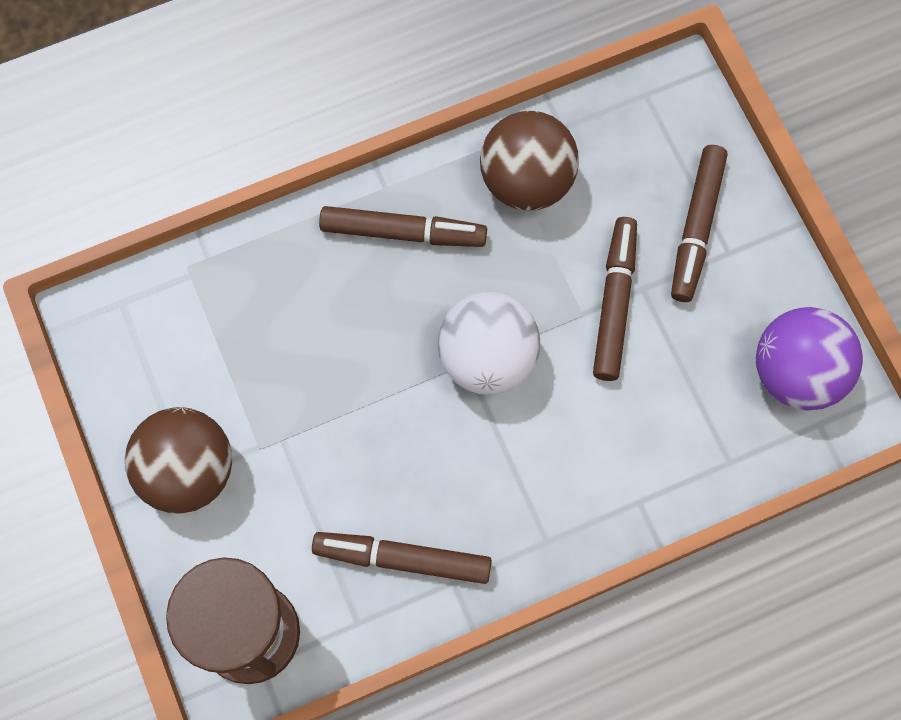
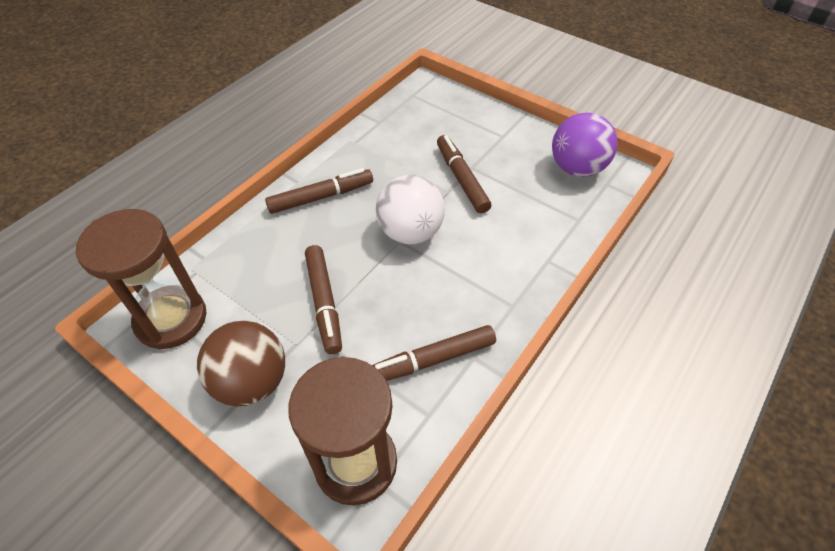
camera: 30 degrees left, 20 degrees down
brown ball [480,111,579,211] -> none
brown marker [671,145,728,302] -> brown marker moved to [305,245,342,354]
none -> brown hourglass [76,209,206,350]

